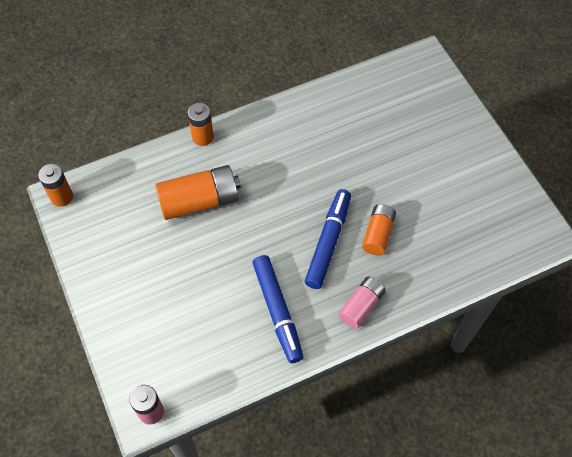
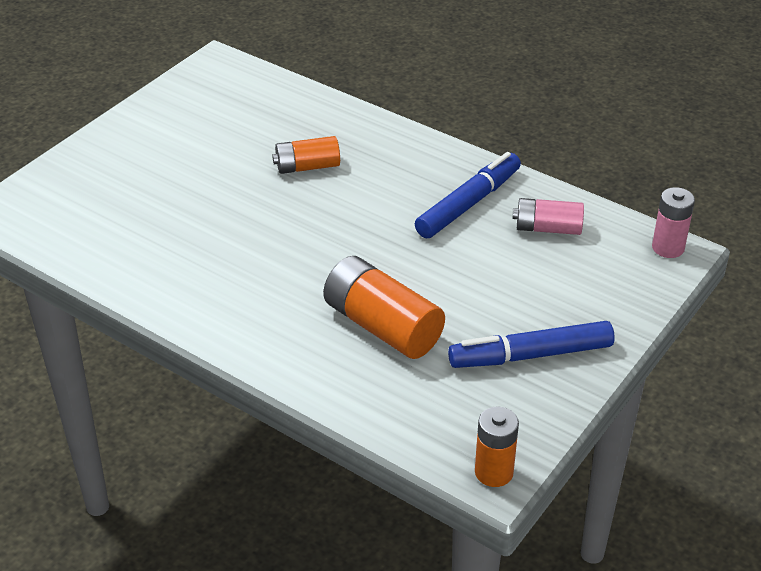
camera: 120 degrees left, 20 degrees down
orange battery [188,103,214,146] -> none
blue marker [305,189,351,289] -> blue marker moved to [448,321,615,368]
pink battery [338,276,386,329] -> pink battery moved to [513,198,584,235]

